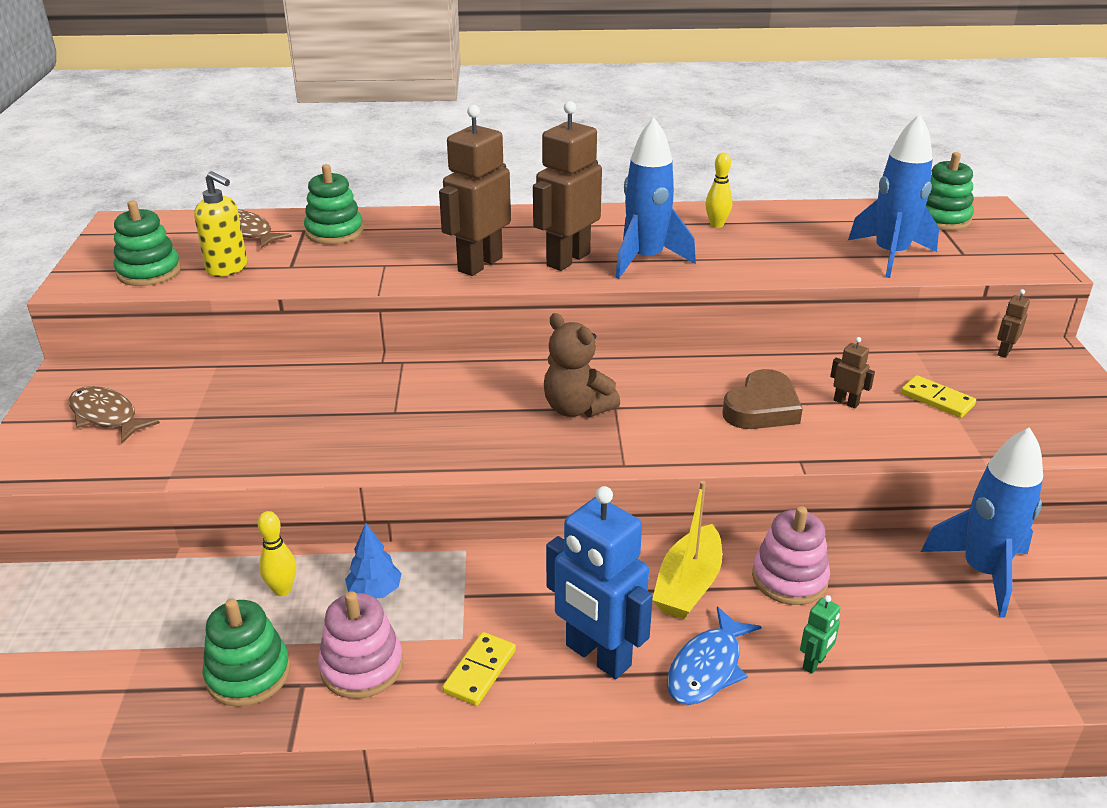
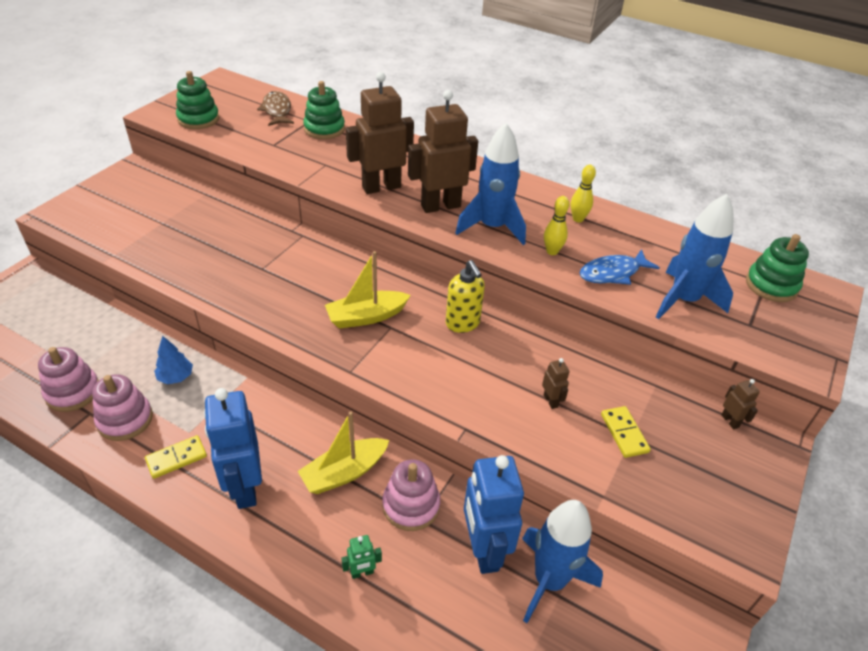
camera: 30 degrees right, 10 degrees up
brown fish [68,386,160,443] -> none
yellow soap dispenser [194,171,247,277] -> yellow soap dispenser moved to [446,260,485,333]
green stacking toy [203,598,291,707] -> pink stacking toy [38,347,99,412]
yellow bowling pin [258,511,296,596] -> yellow bowling pin moved to [544,196,569,255]
brown teddy bear [544,313,620,417] -> yellow boat [325,251,411,329]
blue fish [667,606,762,705] -> blue fish moved to [580,249,660,285]
brown heart [722,369,803,429] -> none
brown robot [997,289,1030,358] -> brown robot turned 90 degrees clockwise [721,379,760,429]
none -> blue robot [464,455,524,574]

